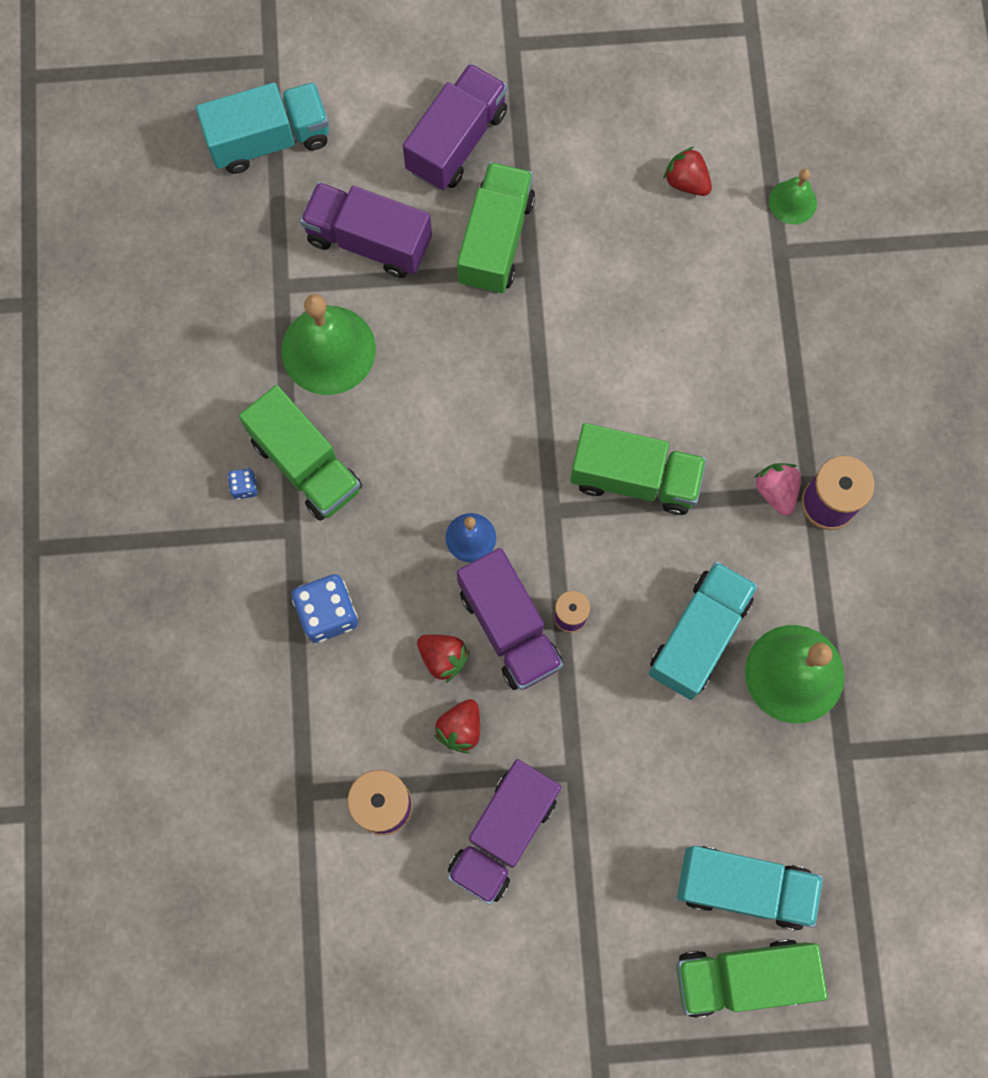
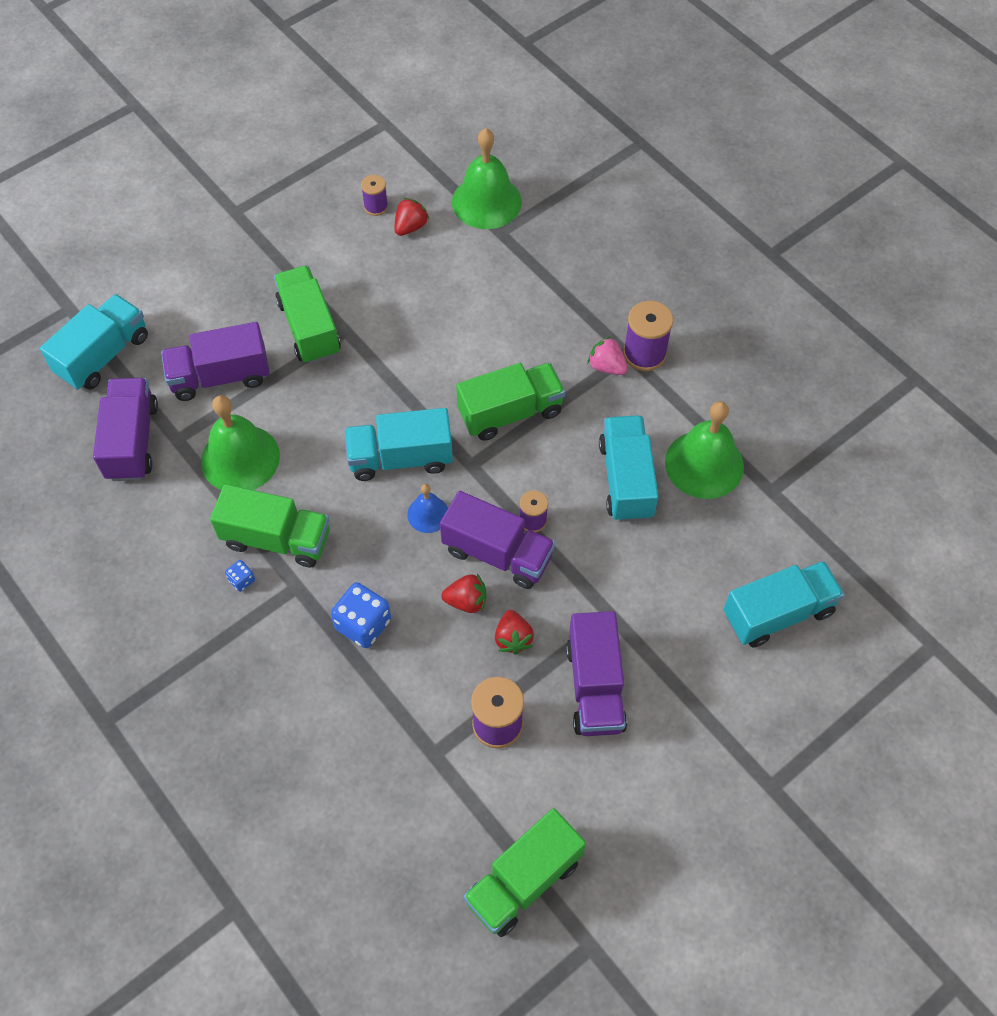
camera: 35 degrees left, 15 degrees down
purple truck [403,63,507,190] -> purple truck moved to [93,378,158,481]
red strawberry [663,147,712,196] -> red strawberry turned 120 degrees clockwise [394,198,429,236]
green truck [676,939,828,1018] -> green truck moved to [463,808,586,937]
green bell [769,169,817,225] -> green bell [452,128,522,229], size x1.91
none -> turquoise truck [345,408,453,481]
none -> purple spool [361,175,388,216]

